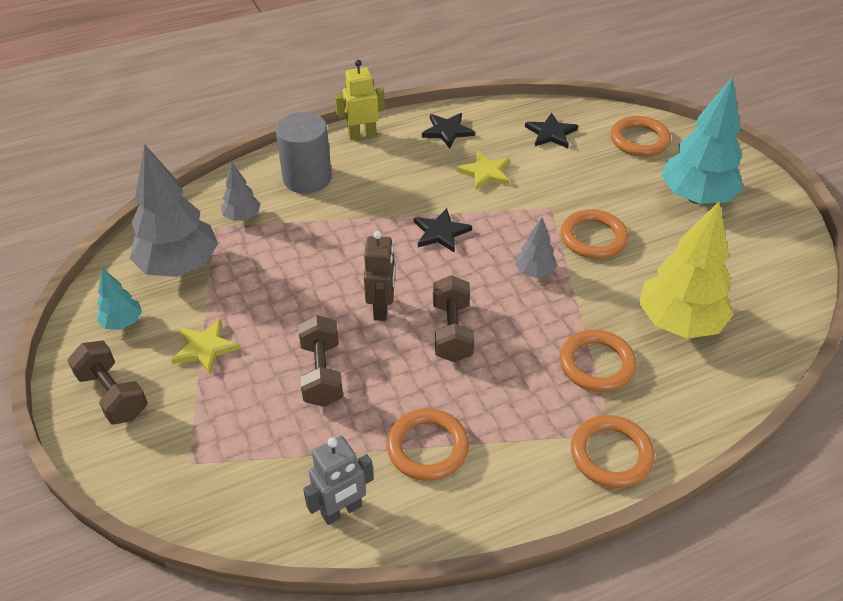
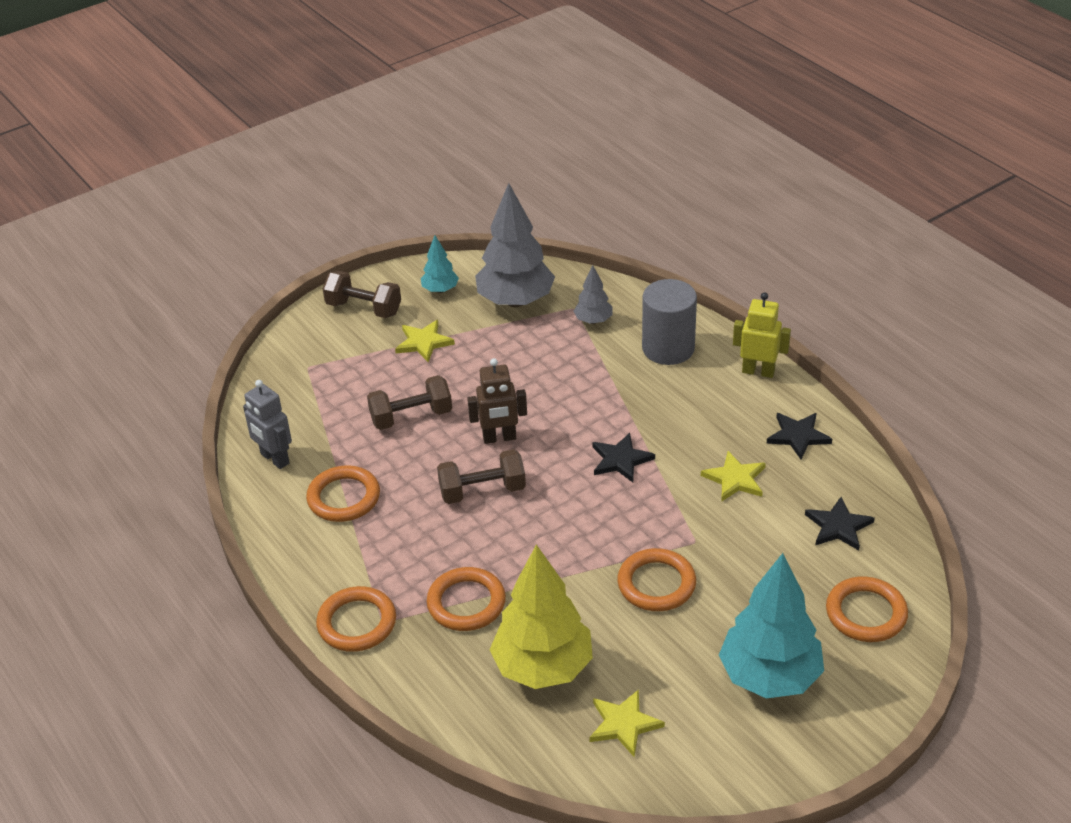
camera: 80 degrees right, 5 degrees down
brown dumbbell [67,341,148,425] -> brown dumbbell turned 75 degrees clockwise [323,271,401,318]
yellow robot [335,60,385,140] -> yellow robot turned 45 degrees counterclockwise [733,292,791,378]
grey tree [515,217,557,278] -> none
none -> yellow star [590,689,665,757]

